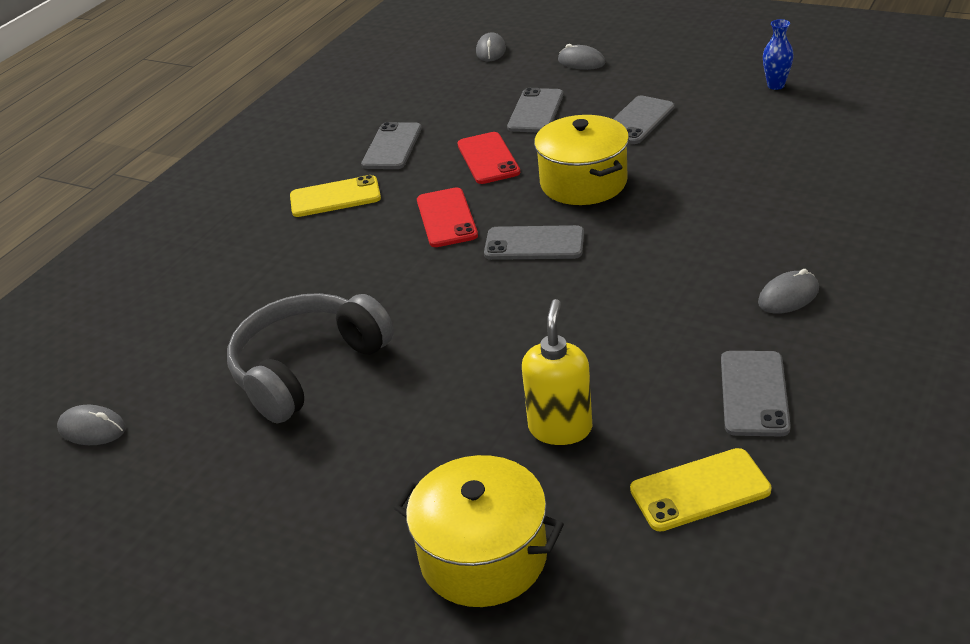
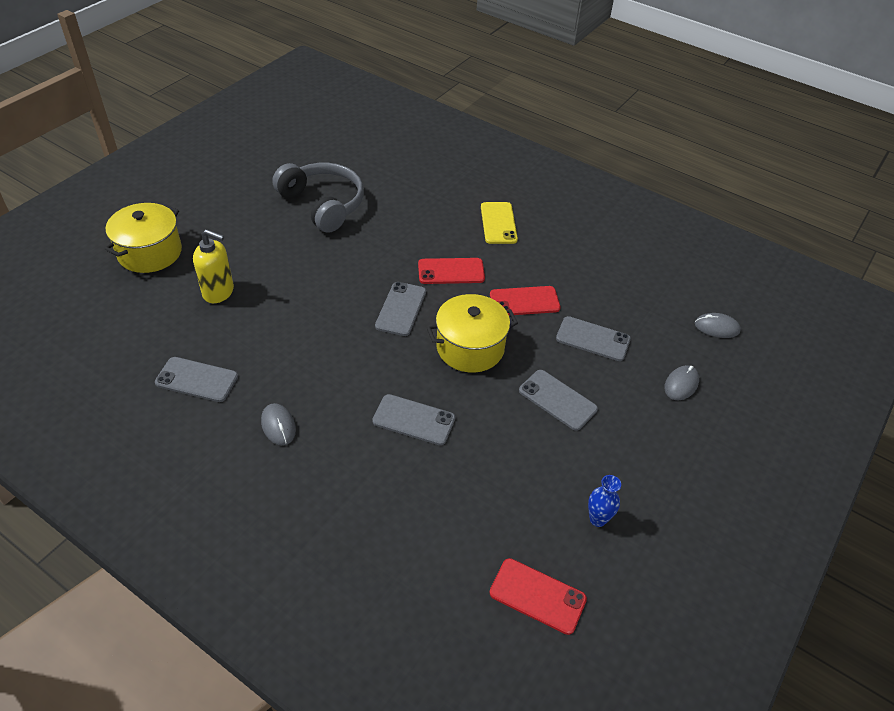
camera: 90 degrees right, 10 degrees up
grey mouse [57,405,126,445] -> none
grey phone [361,122,422,169] -> grey phone moved to [372,394,455,445]
yellow phone [630,448,772,532] -> none
none -> red phone [489,558,587,635]

